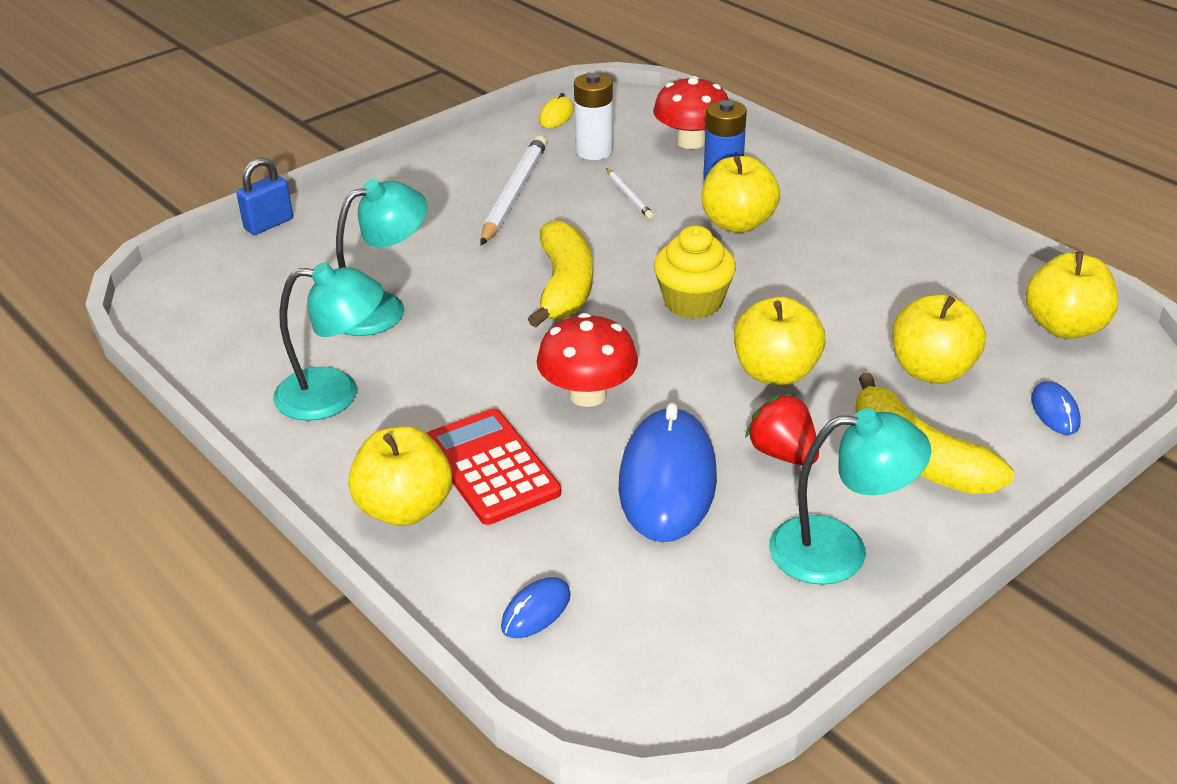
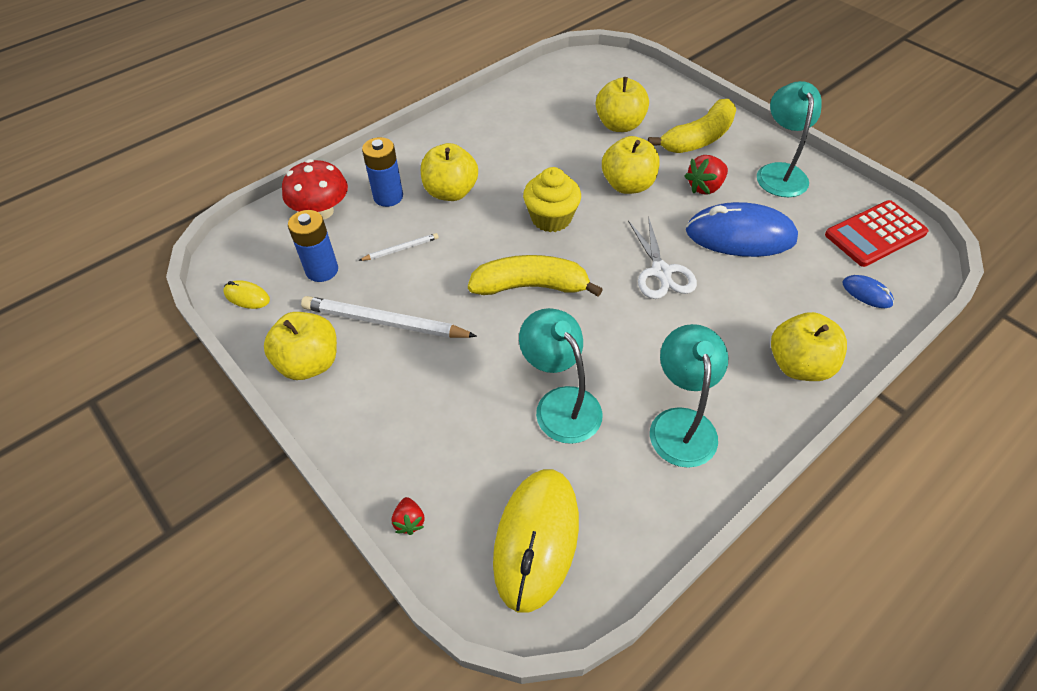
camera: 90 degrees left, 15 degrees up
blue padlock [237,158,293,235] -> red strawberry [392,497,424,535]
red calculator [427,408,561,525] -> red calculator moved to [825,200,929,267]
red mushroom [537,313,638,407] -> white scissors [628,216,697,299]
white battery [574,73,613,160] -> blue battery [288,210,338,282]
yellow apple [1026,252,1118,339] -> yellow apple moved to [264,312,337,380]
blue mouse [1031,381,1081,435] -> none
none -> yellow mouse [493,469,579,613]

